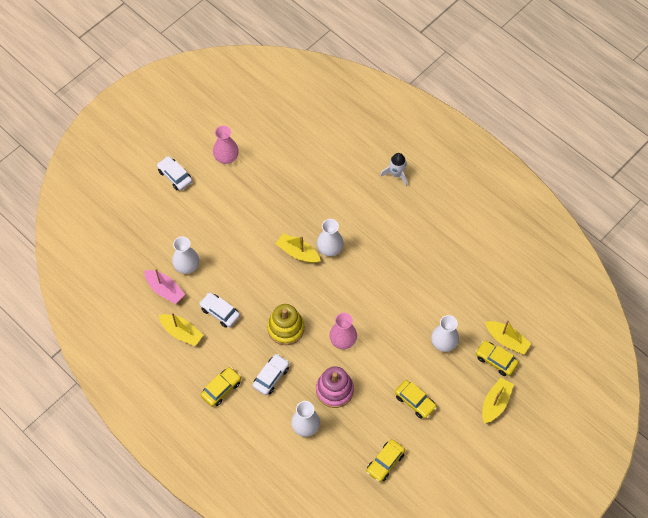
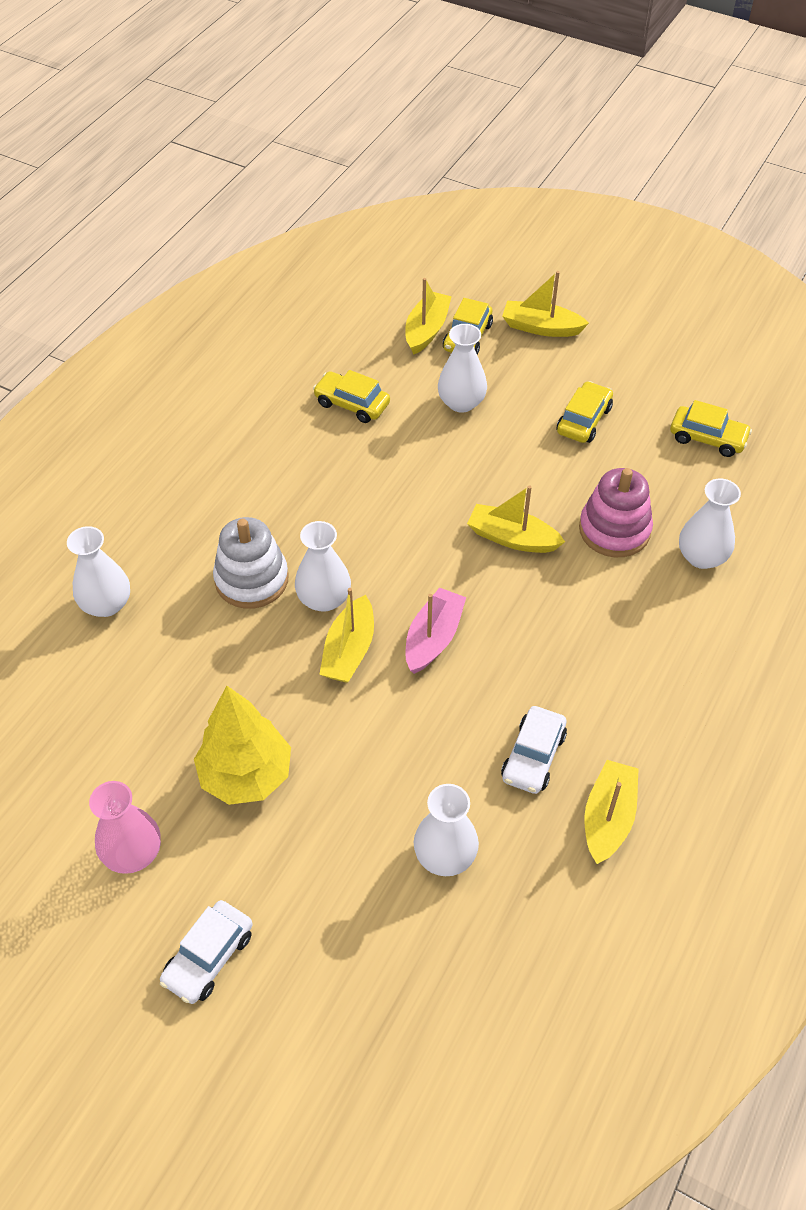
camera: 105 degrees left, 10 degrees down
pink boat [144,268,185,304] -> pink boat moved to [405,588,466,674]
yellow car [201,367,241,407] -> yellow car moved to [313,370,390,423]
white car [252,354,289,395] -> none
yellow stacking toy [267,304,304,345] -> none
pink vase [329,313,357,349] -> yellow boat [467,485,565,553]
white rocket [380,153,407,186] -> none
none -> white vase [67,526,130,617]
none -> yellow tree [194,686,291,805]
none -> white stacking toy [213,517,289,609]

